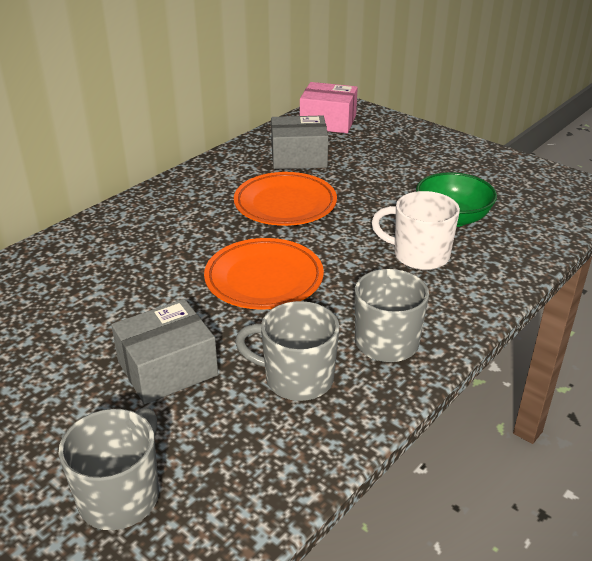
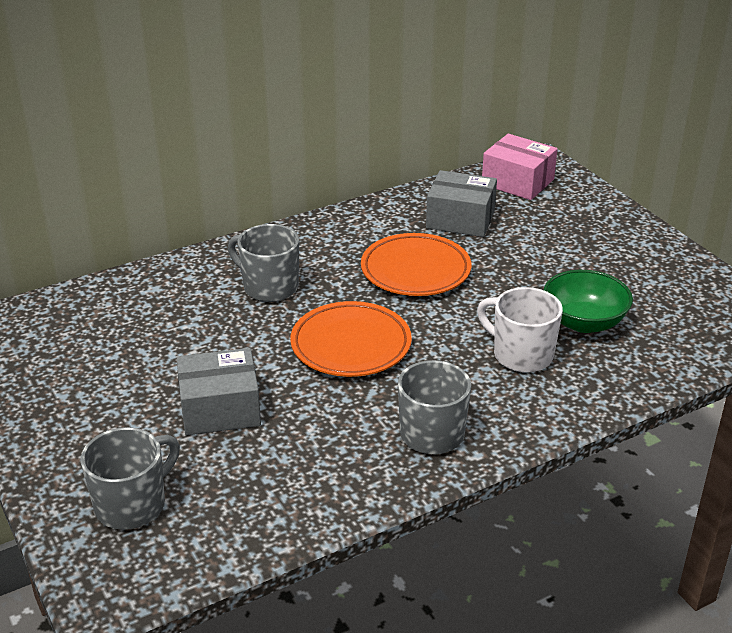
camera: 20 degrees right, 0 degrees up
grey mug [235,301,340,401] -> grey mug moved to [228,224,299,302]

